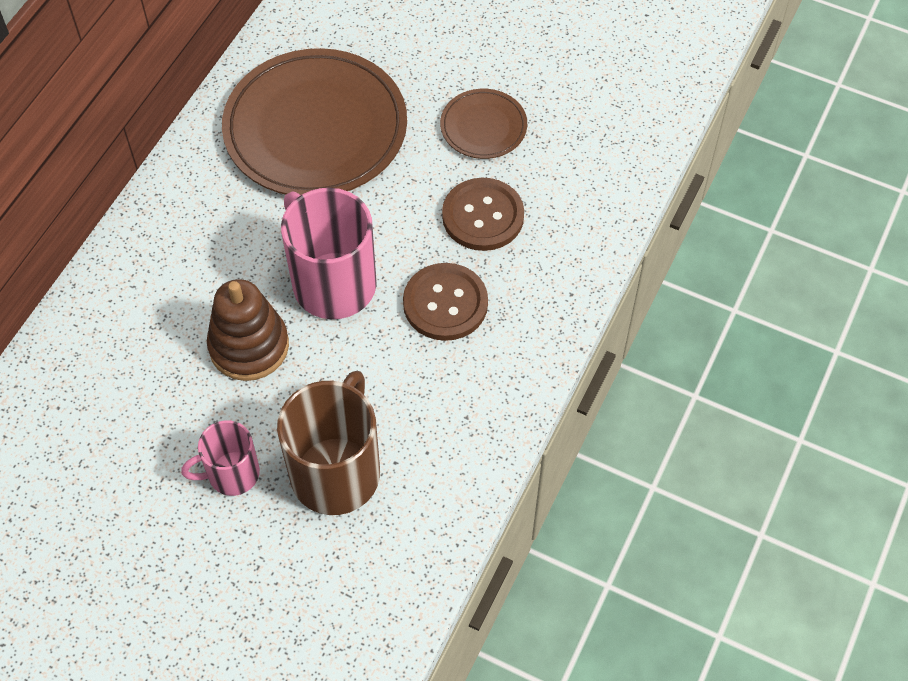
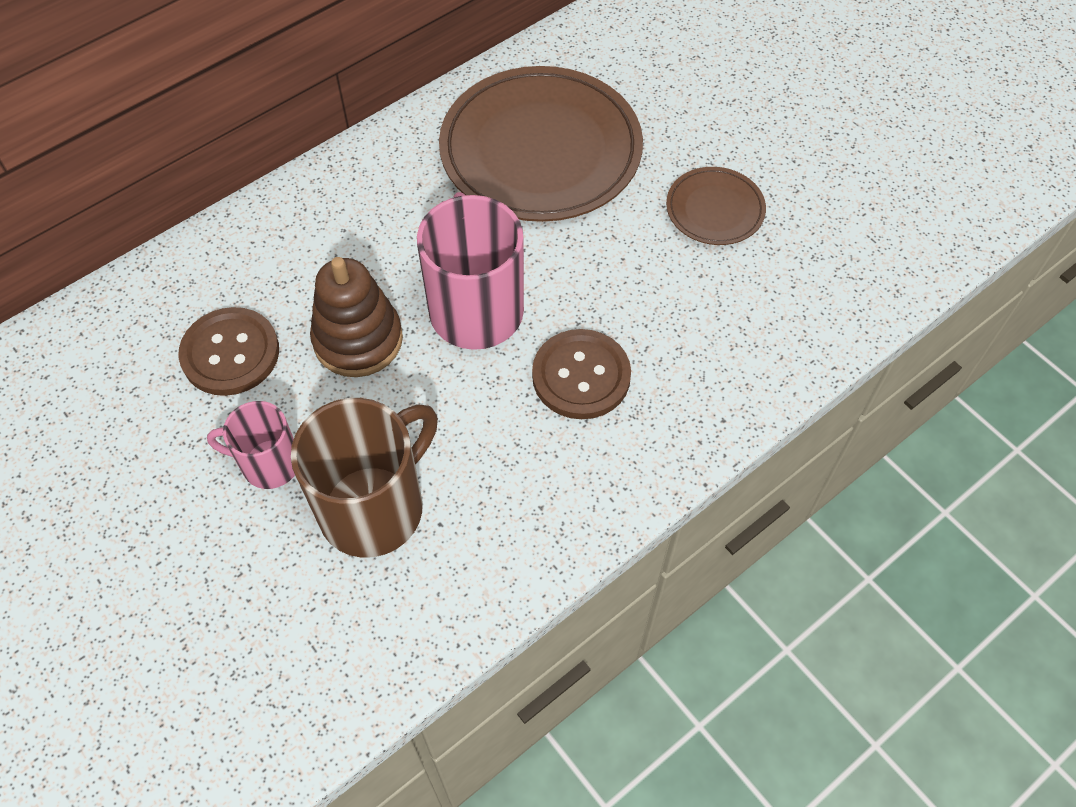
camera: 25 degrees right, 0 degrees up
brown button [442,178,524,251] -> brown button moved to [179,307,279,396]

